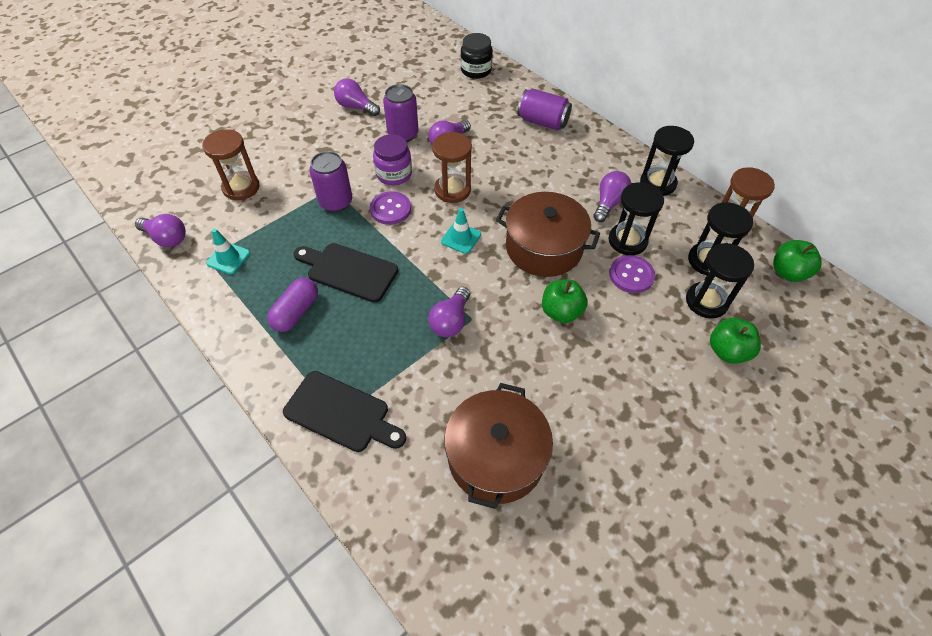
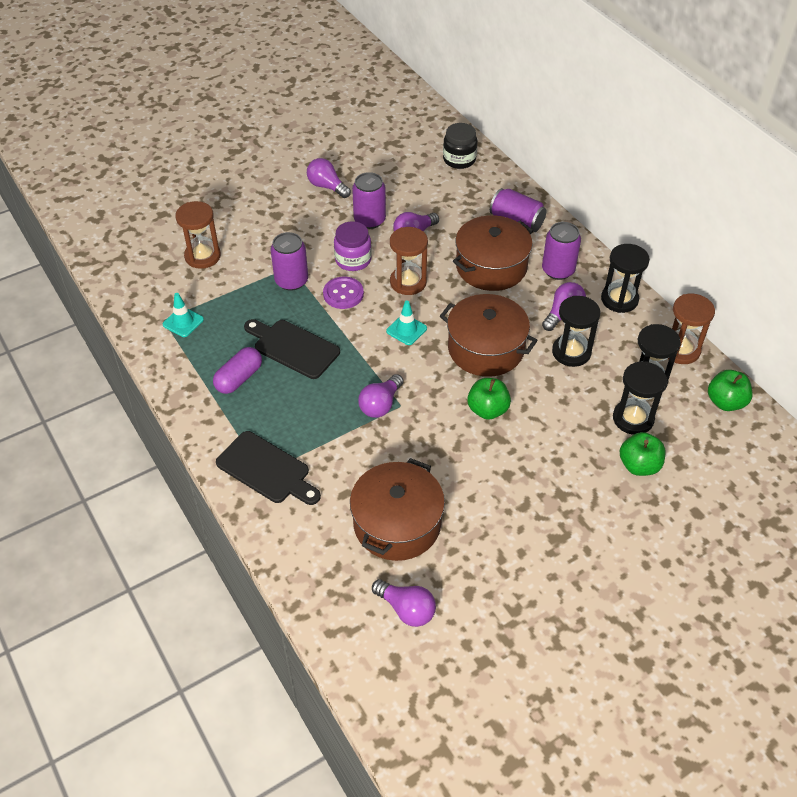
camera: 10 degrees right, 5 degrees down
purple light bulb [135,214,186,247] -> purple light bulb moved to [372,579,436,627]
purple button [609,255,655,293] -> none
none -> brown pot [453,215,533,291]
none -> purple can [542,222,581,280]

